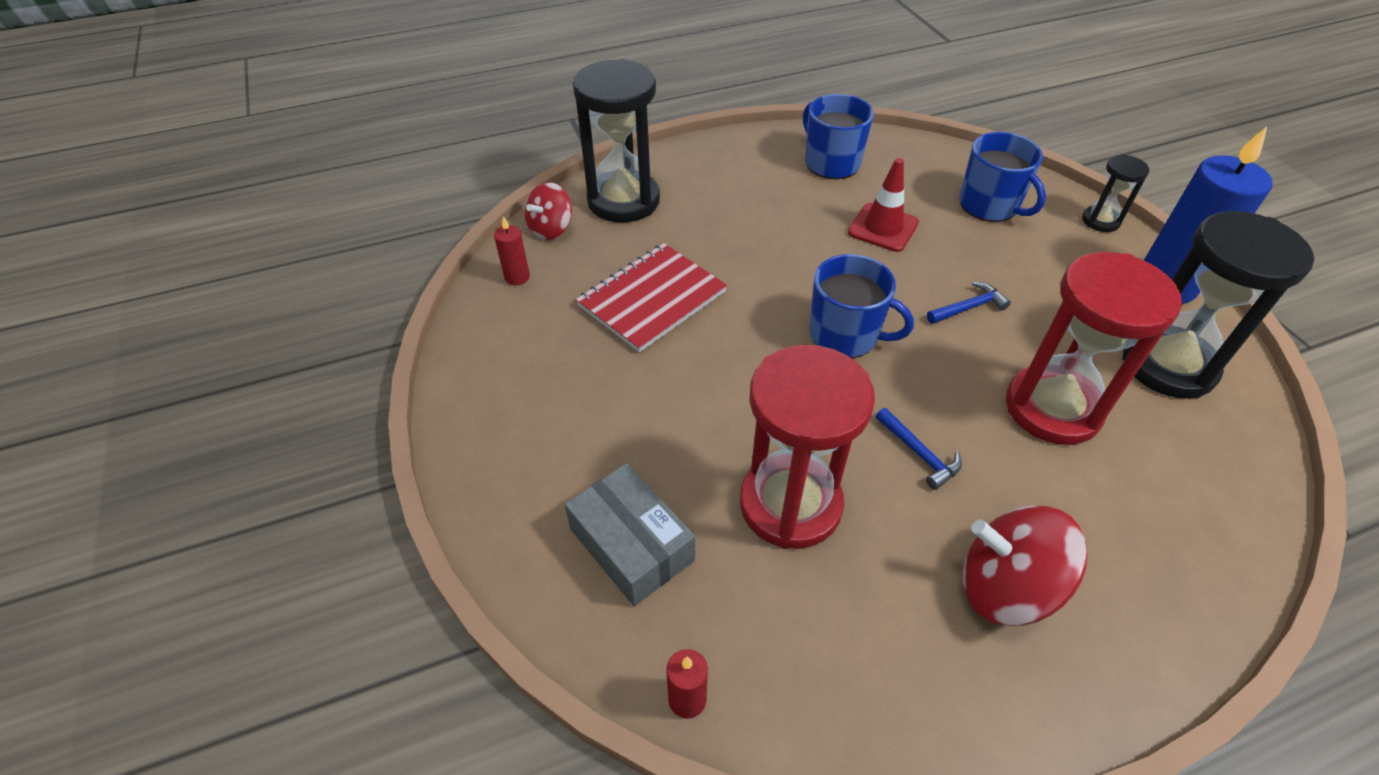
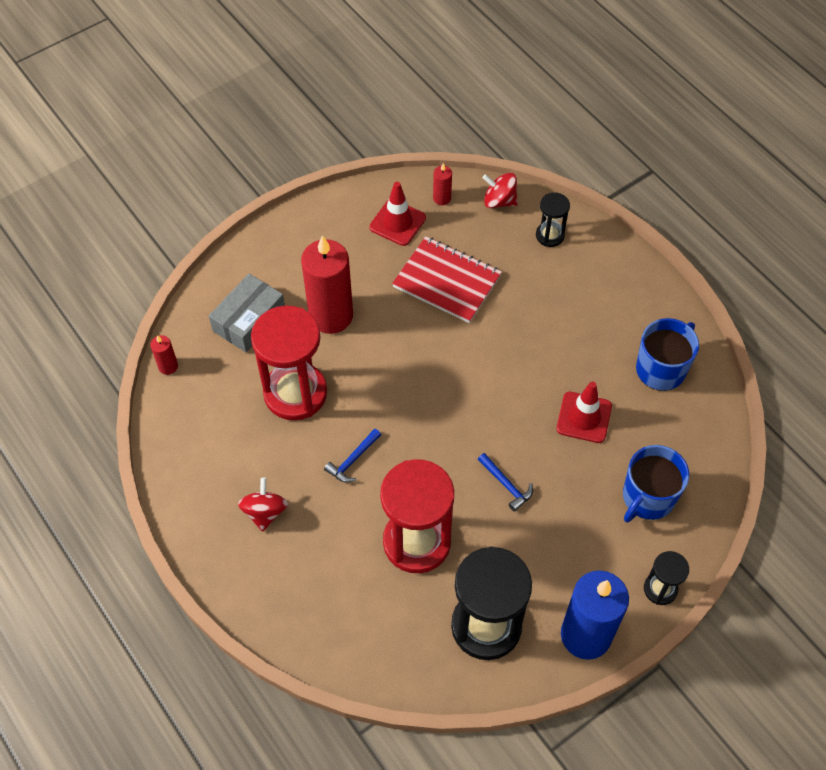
camera: 75 degrees right, 10 degrees up
black hourglass [573,59,660,223] -> black hourglass [536,192,570,247], size x0.49
blue mug [809,254,914,358] -> none
red spinning top [963,505,1088,626] -> red spinning top [238,477,288,532], size x0.64
none -> red candle [301,235,353,334]
none -> red traffic cone [369,182,426,246]

